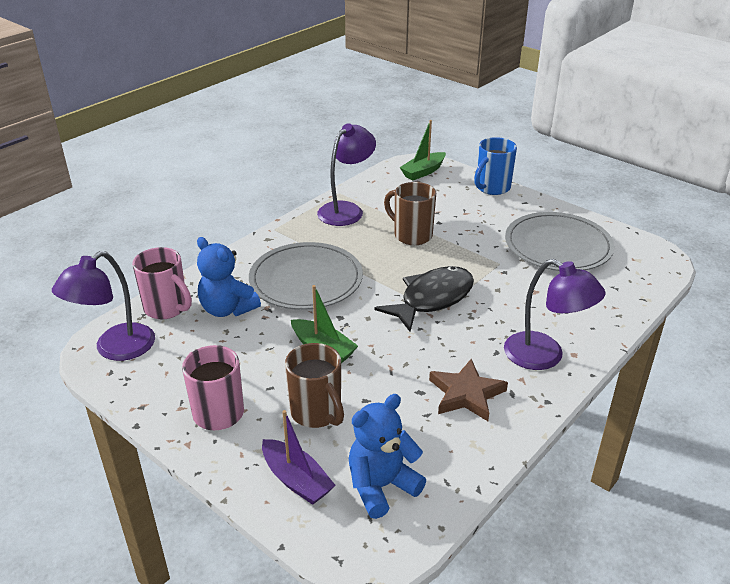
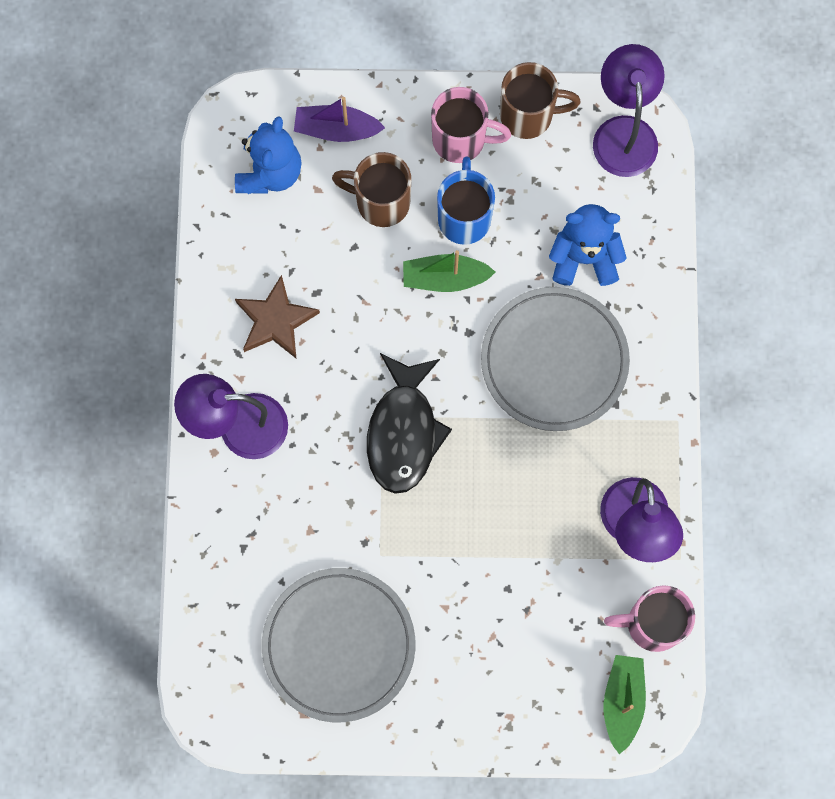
camera: 140 degrees right, 40 degrees up
pink mug [132,247,192,319] -> pink mug moved to [604,585,695,652]
brown mug [384,182,436,245] -> brown mug moved to [500,62,581,139]
blue mug [474,137,517,195] -> blue mug moved to [437,156,495,245]

